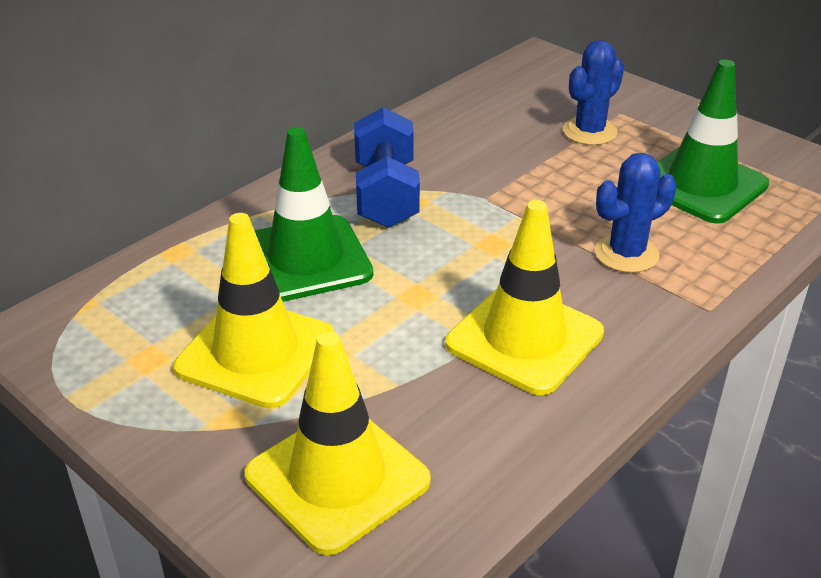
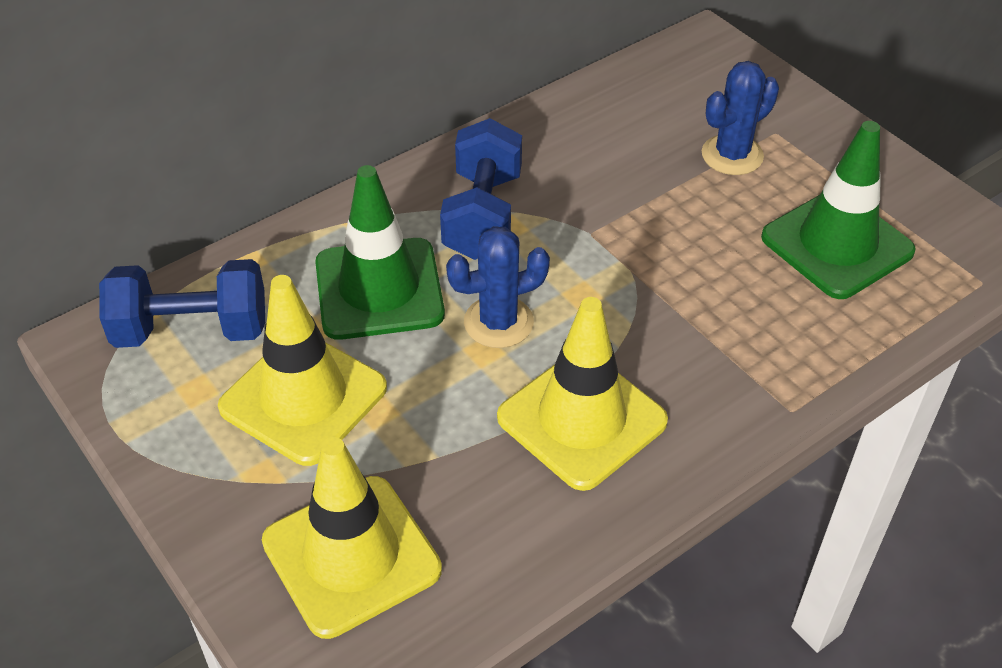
camera: 10 degrees right, 10 degrees up
blue cactus [595,153,677,273] -> blue cactus moved to [446,226,550,348]
none -> blue dumbbell [99,259,265,348]

